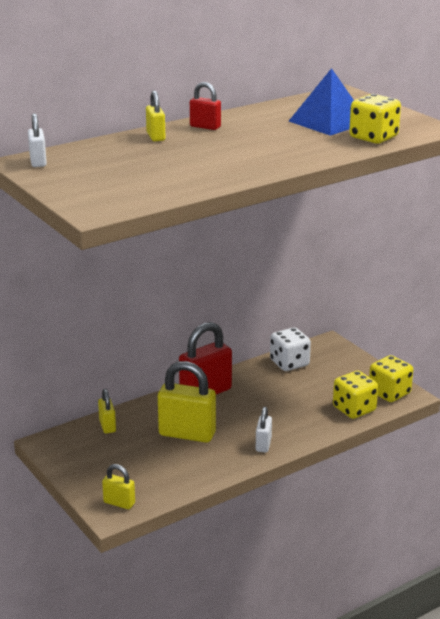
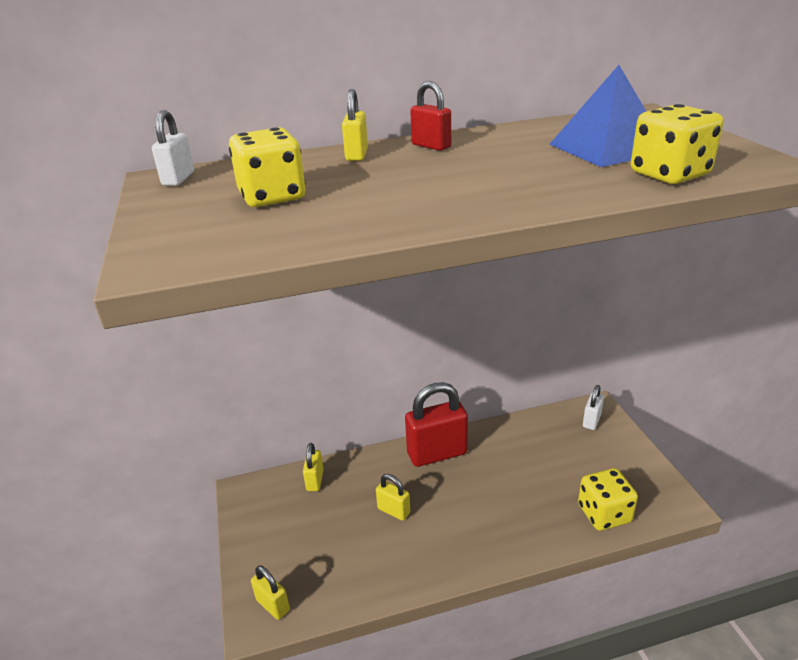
camera: 20 degrees right, 5 degrees up
yellow padlock [158,361,216,443] -> yellow padlock [376,474,410,521], size x0.51
white padlock [256,407,272,452] -> white padlock moved to [583,385,604,430]
white dice [270,327,311,371] -> none
yellow dice [369,355,413,402] -> yellow dice moved to [229,127,305,207]

